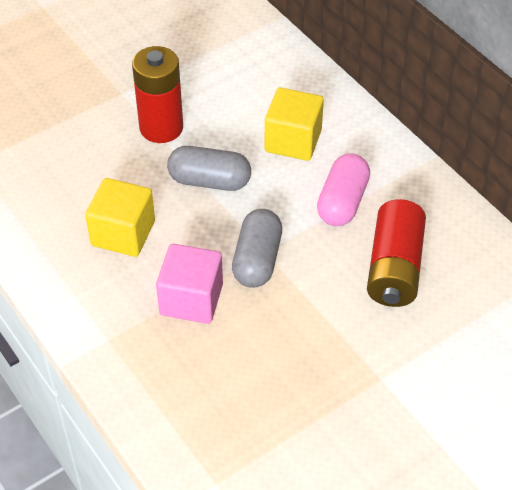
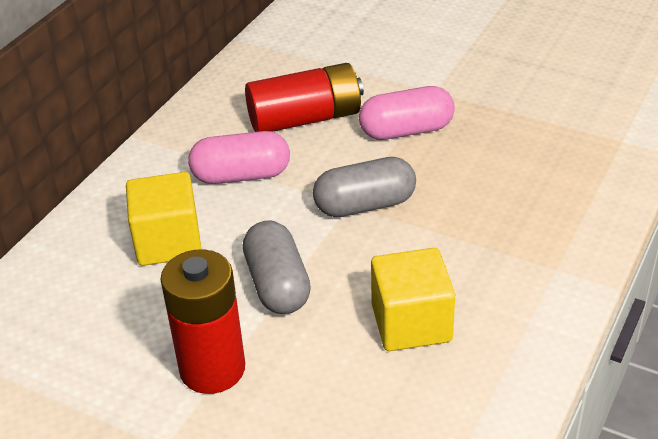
camera: 115 degrees left, 10 degrees down
pink cube [156,244,223,324] -> none
none -> pink capsule [359,86,455,140]

